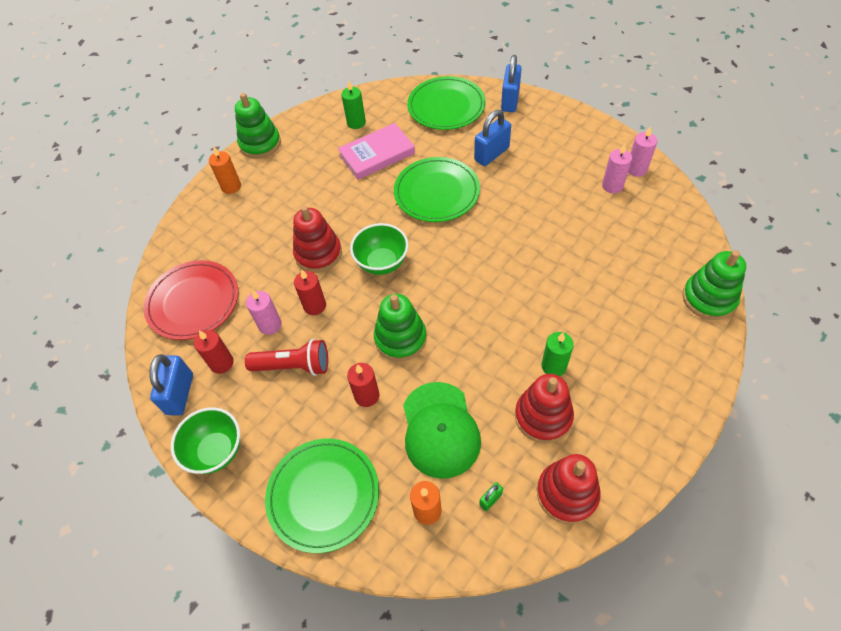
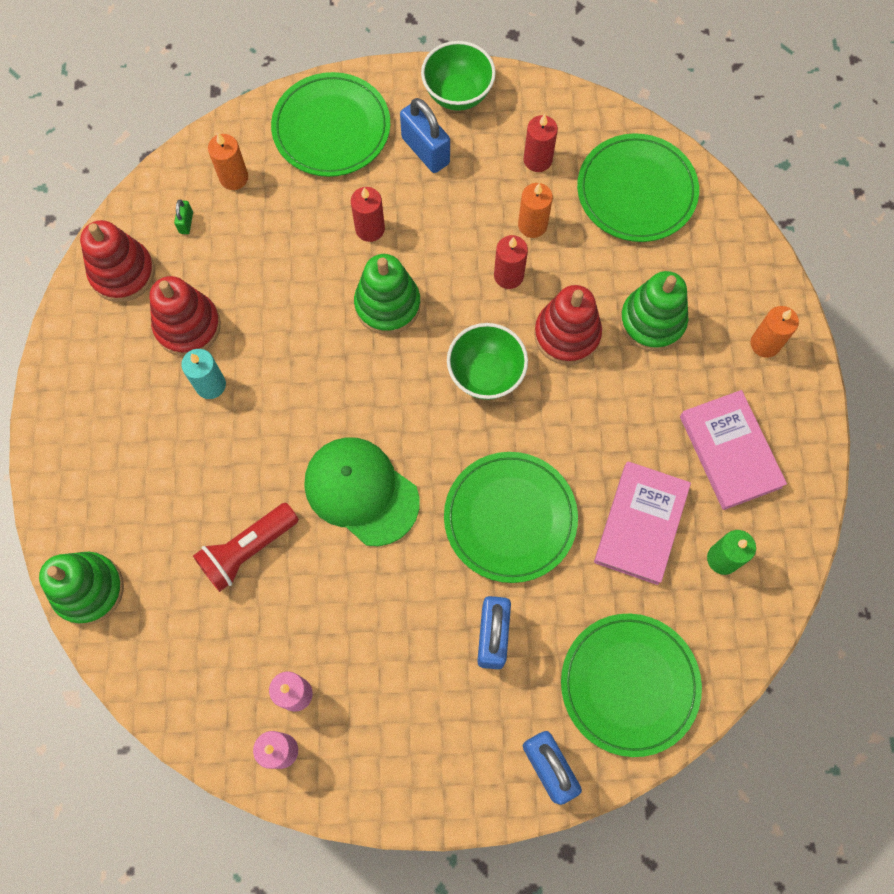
camera: 135 degrees right, 15 degrees up
red plate [143,260,238,340] -> green plate [577,133,699,242]
blue padlock [150,354,193,415] -> blue padlock moved to [400,98,450,173]
green stacking toy [235,93,281,159] -> green stacking toy moved to [620,271,688,351]
red flashlight [245,339,328,376] -> red flashlight moved to [193,503,299,592]
pink candle [246,290,282,335] -> orange candle [518,183,553,238]
green cap [403,382,481,479] -> green cap moved to [304,437,420,546]
green candle [541,332,574,376] -> turquoise candle [181,349,226,399]
none -> pink book [680,390,787,510]

